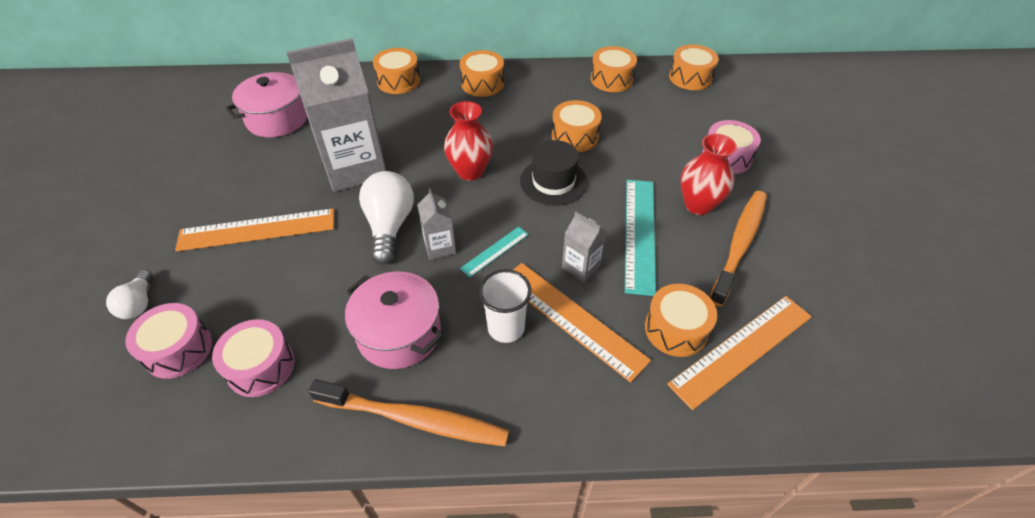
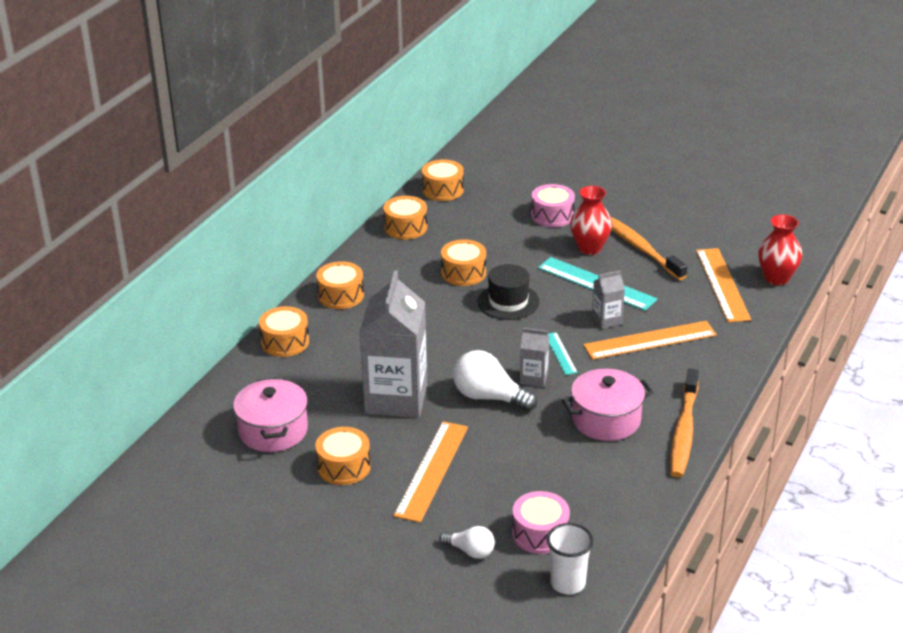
camera: 60 degrees left, 15 degrees down
pink drum [212,319,295,397] -> none
orange toothbrush [308,379,509,446] -> orange toothbrush turned 150 degrees clockwise [670,369,699,478]
red vase [444,101,493,181] -> red vase moved to [758,215,802,285]
white cup [479,269,532,343] -> white cup moved to [547,523,594,594]
orange drum [645,284,717,357] -> orange drum moved to [315,427,371,485]

